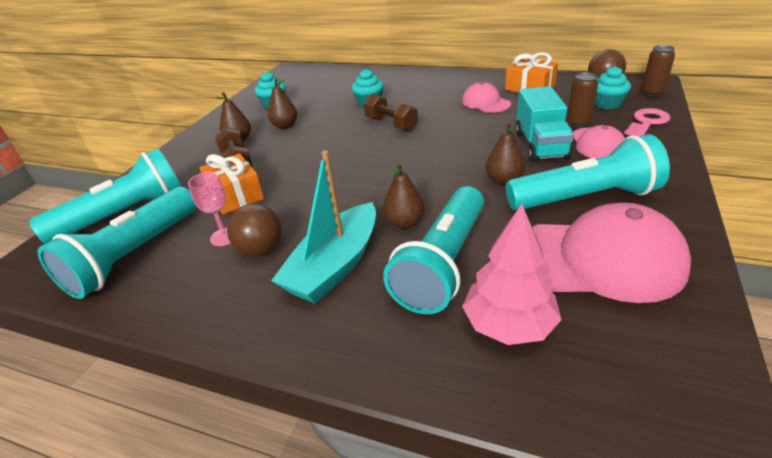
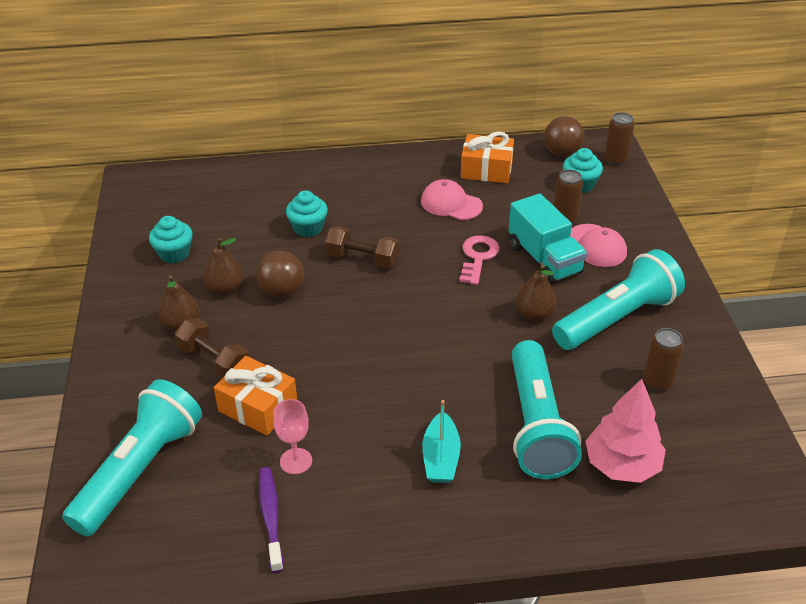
camera: 30 degrees left, 5 degrees up
turquoise flashlight [37,187,197,299] -> none
brown ball [227,204,282,257] -> brown ball moved to [256,251,304,298]
turquoise boat [271,150,376,304] -> turquoise boat [422,400,461,483], size x0.60
brown pear [382,163,425,229] -> none
pink cap [532,203,691,303] -> brown can [643,328,684,391]
pink key [624,108,670,136] -> pink key moved to [459,235,500,285]
none -> purple toothbrush [259,467,284,573]

